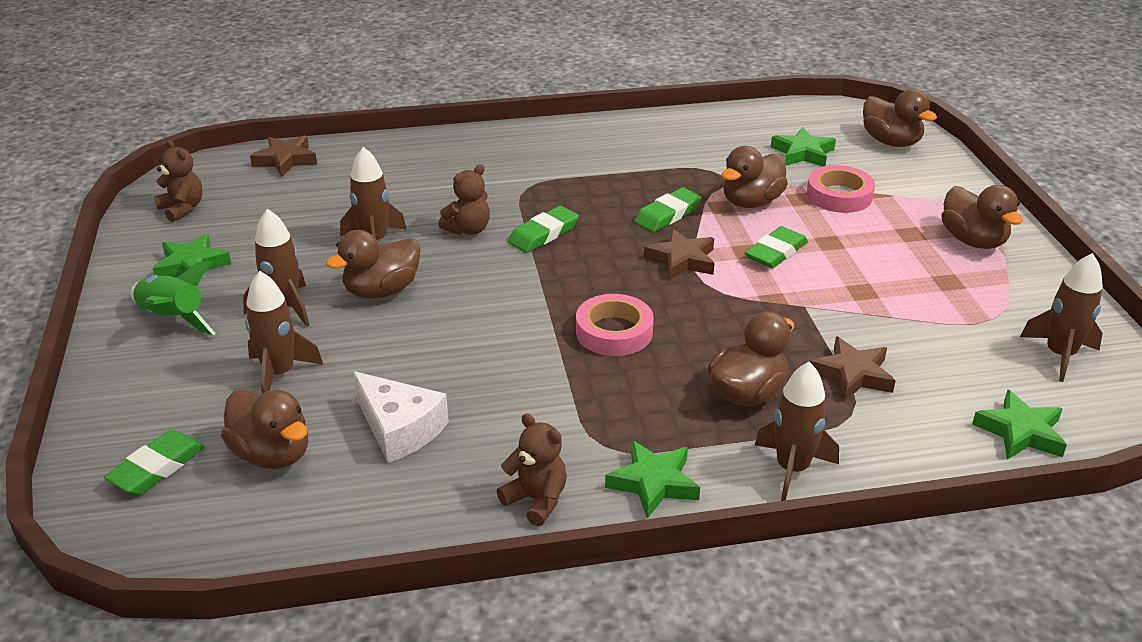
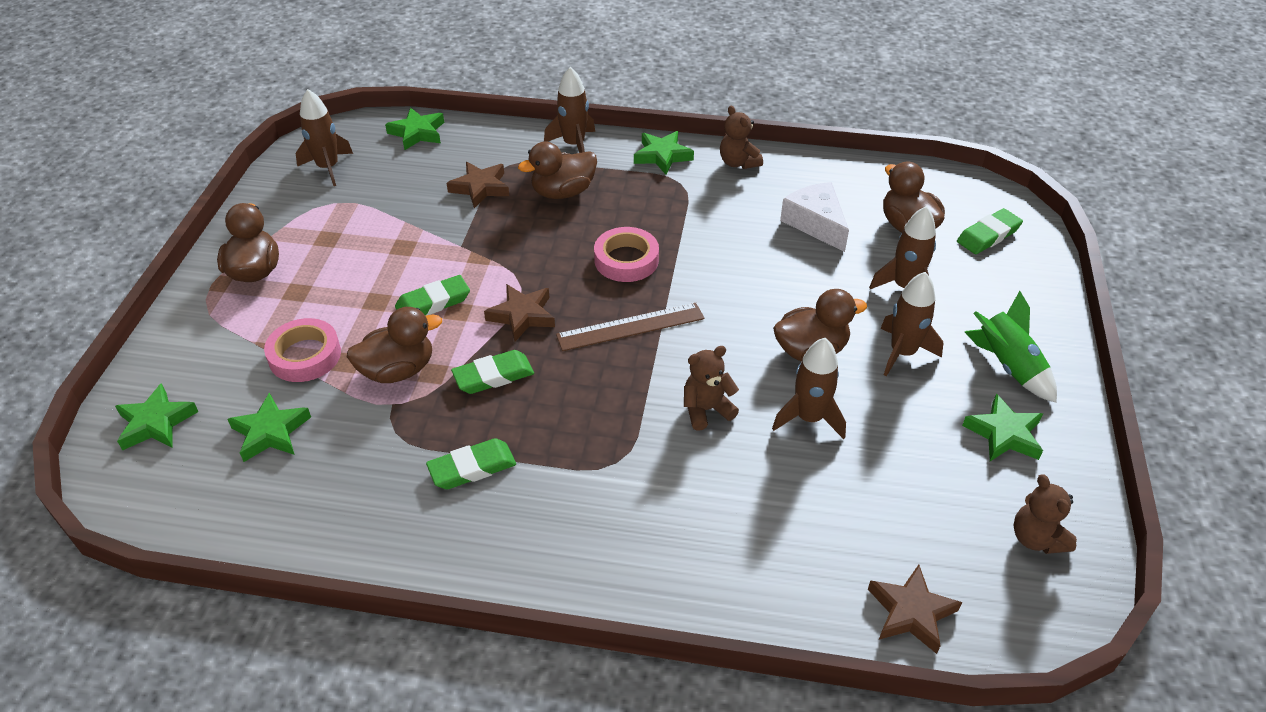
camera: 160 degrees left, 10 degrees up
green eraser [508,206,579,253] -> green eraser moved to [426,438,516,489]
brown duck [863,89,937,147] -> green star [115,383,198,450]
none -> brown ruler [556,303,704,351]

